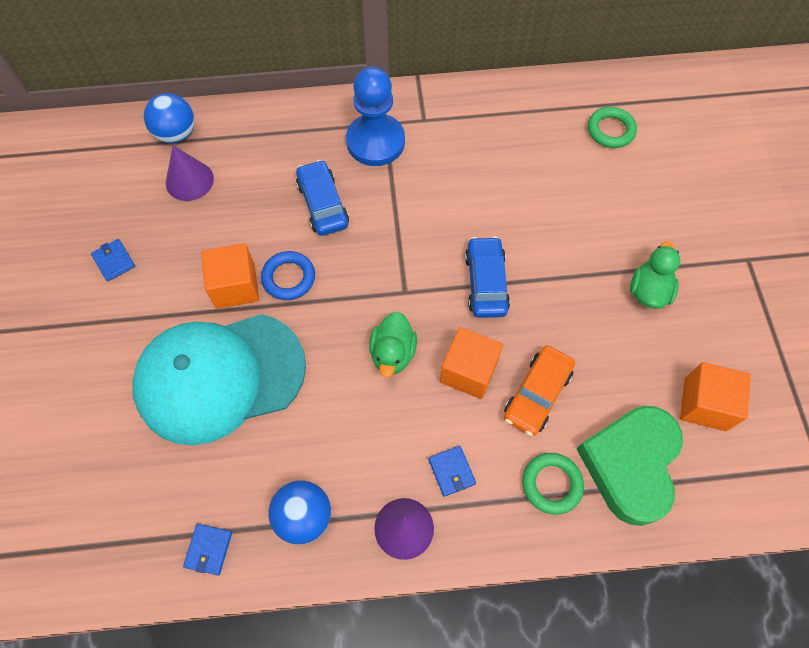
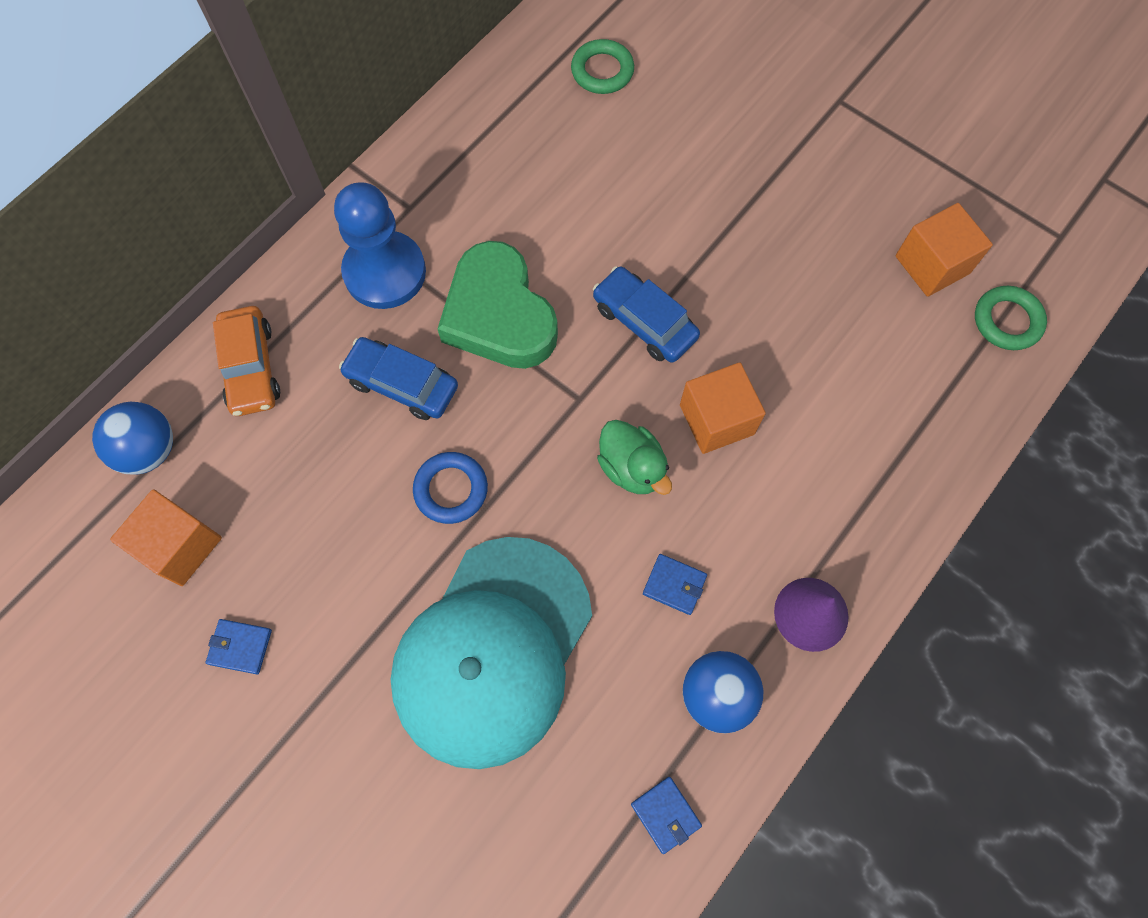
camera: 45 degrees left, 5 degrees up
purple cone [166,145,214,201] -> none
orange cube [201,243,259,309] -> orange cube moved to [110,489,222,586]
blue wallet [428,446,476,497] -> blue wallet moved to [643,554,707,615]
orange car [504,345,575,436] -> orange car moved to [213,306,280,416]
green ring [522,453,584,515] -> green ring moved to [975,286,1047,350]
green heart [577,406,683,526] -> green heart moved to [438,241,558,369]
green duck [630,241,680,309] -> none

